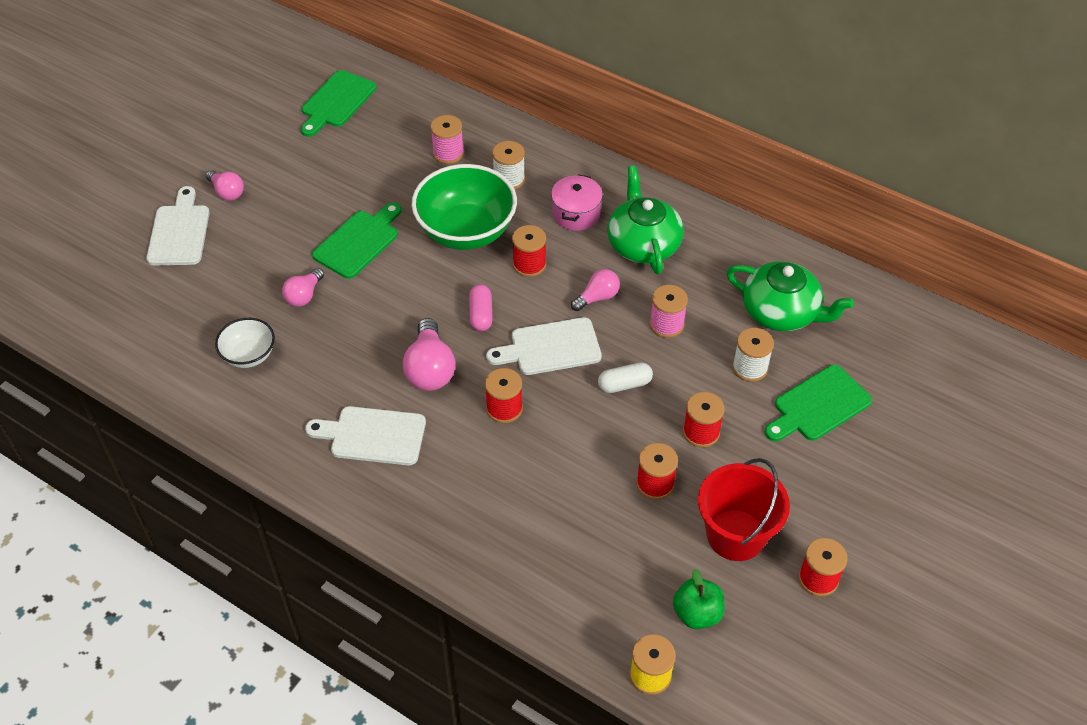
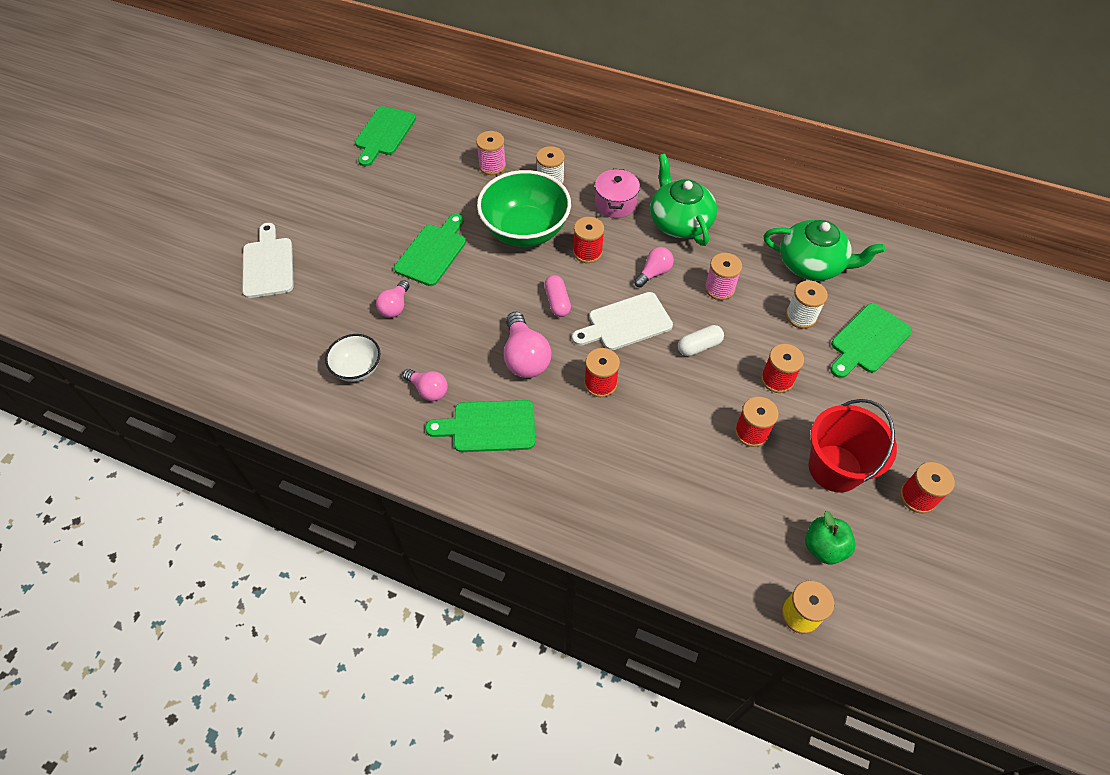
camera: 10 degrees left, 5 degrees up
pink light bulb [206,170,244,200] -> pink light bulb moved to [403,369,448,401]
white cutting board [305,406,426,465] -> green cutting board [425,400,535,452]

